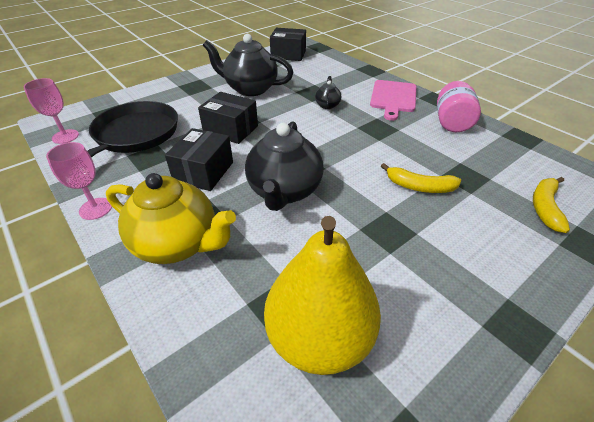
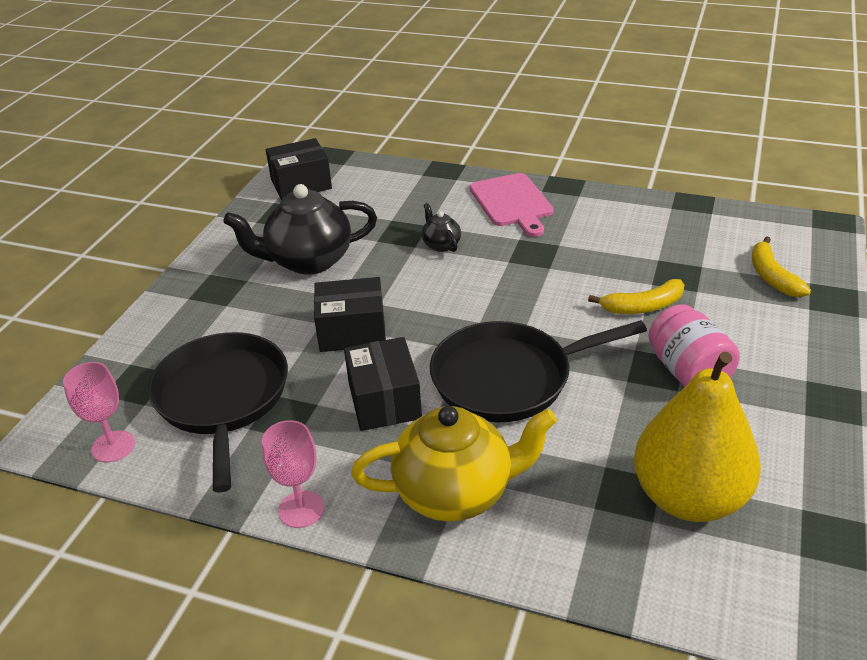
camera: 30 degrees left, 5 degrees down
black teapot [245,122,323,211] -> black pan [430,320,647,422]
pink jar [437,81,481,132] -> pink jar moved to [648,304,740,387]

